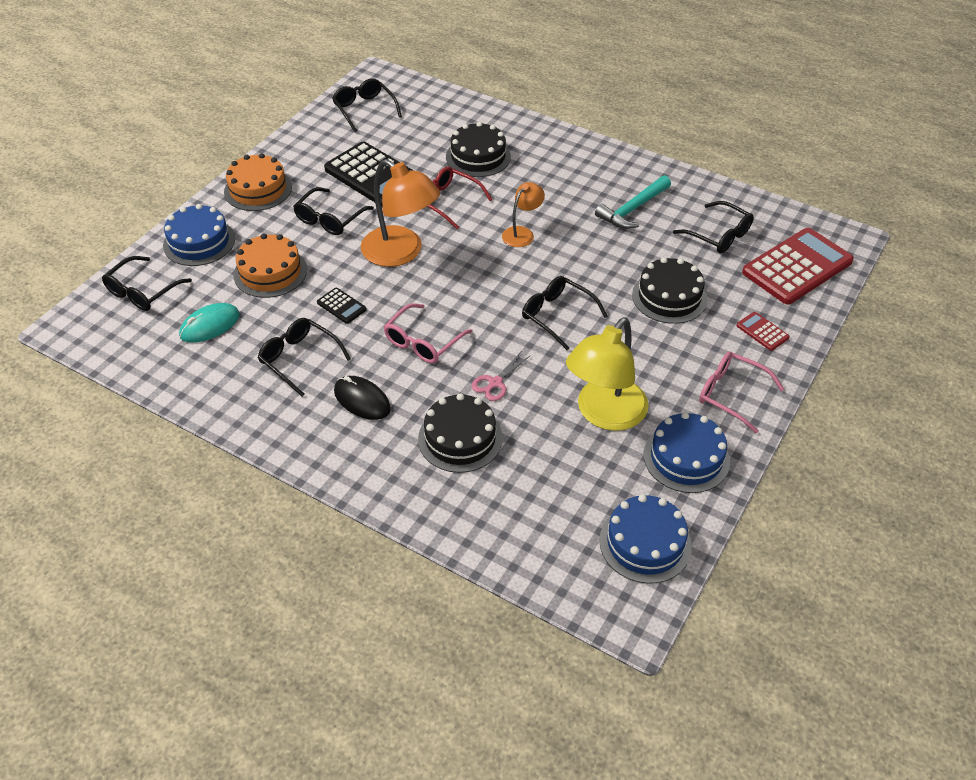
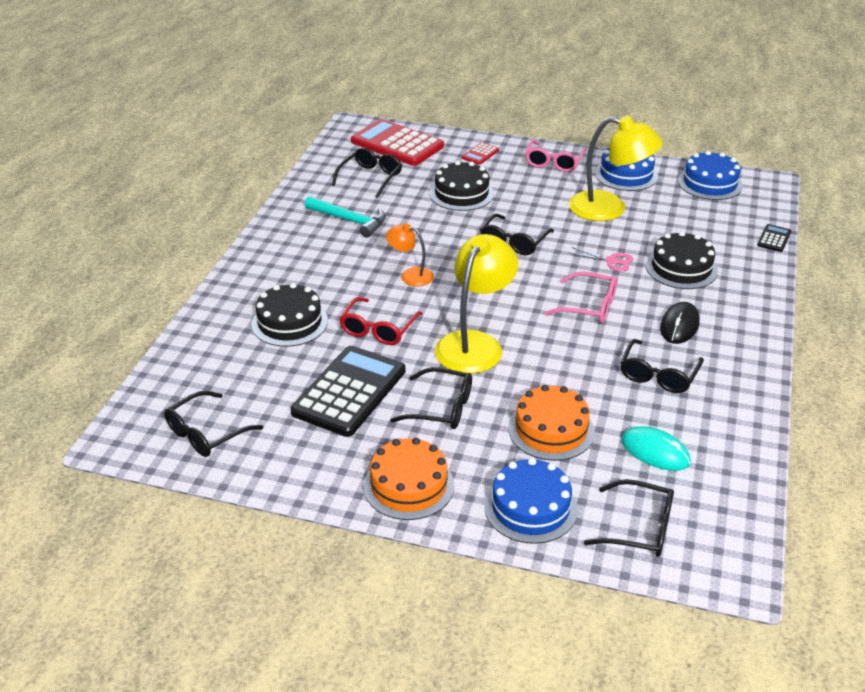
camera: 105 degrees left, 10 degrees down
black calculator [317,288,367,324] -> black calculator moved to [757,224,791,252]
orange lamp [361,159,440,267] -> yellow lamp [435,234,518,374]

